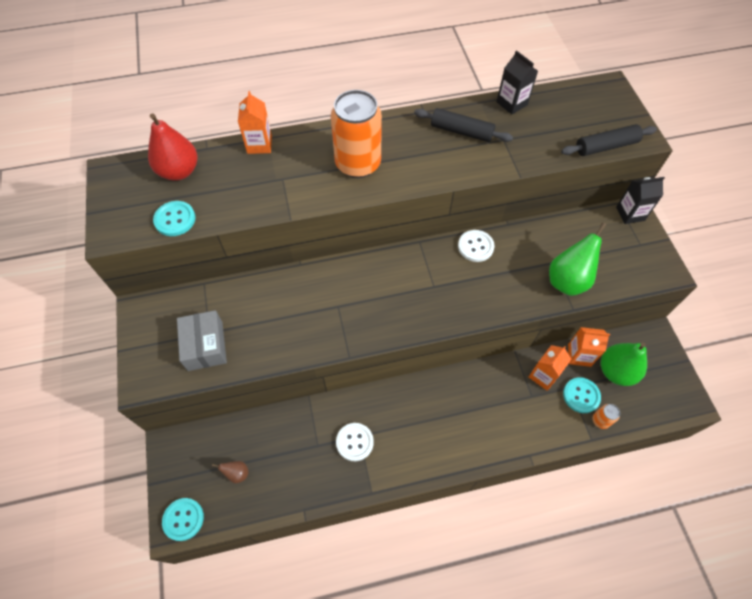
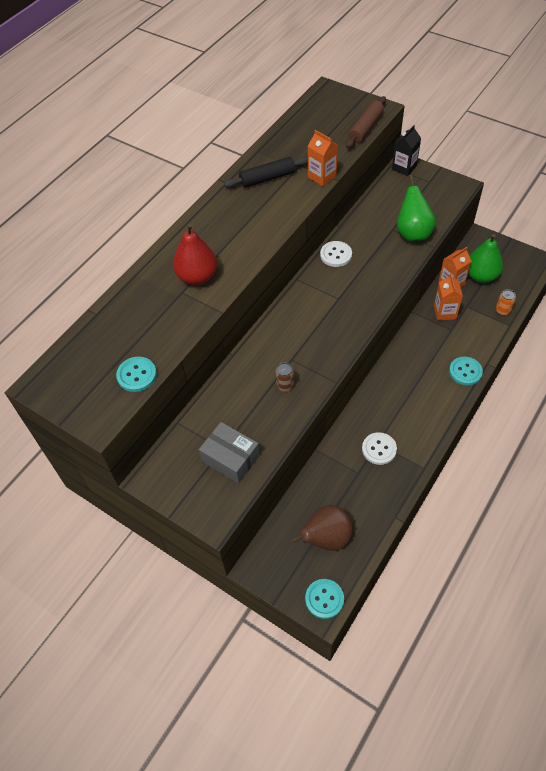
camera: 40 degrees left, 5 degrees down
red pear [148,113,197,181] -> red pear moved to [173,223,217,285]
brown pear [212,461,249,484] -> brown pear [291,505,353,551], size x2.14
orange carton [238,91,272,154] -> orange carton moved to [308,130,338,186]
orange can [331,90,382,178] -> none
black carton [496,50,538,115] -> none
black rolling pin [561,124,657,156] -> brown rolling pin [346,96,386,148]
turquoise button [563,377,601,413] -> turquoise button moved to [449,357,483,385]
none -> brown can [275,363,294,392]

